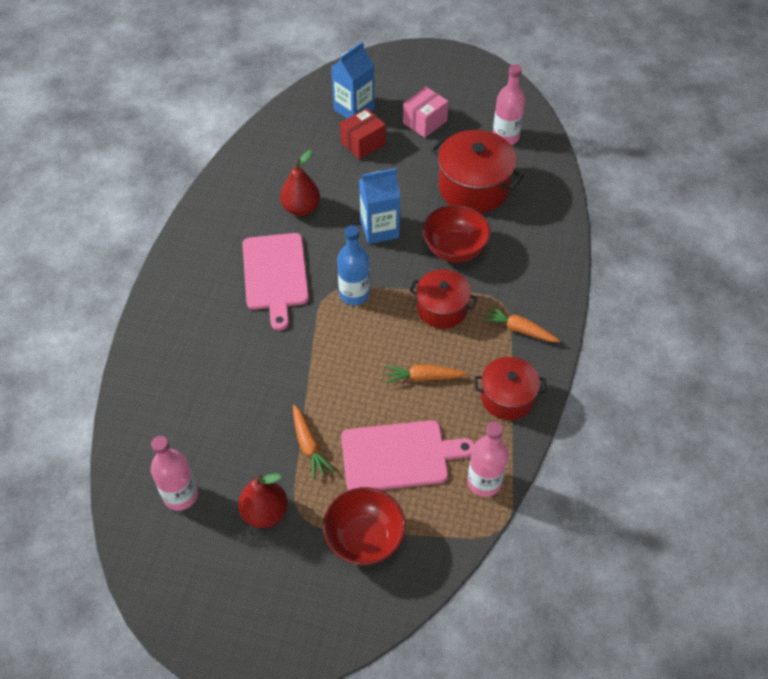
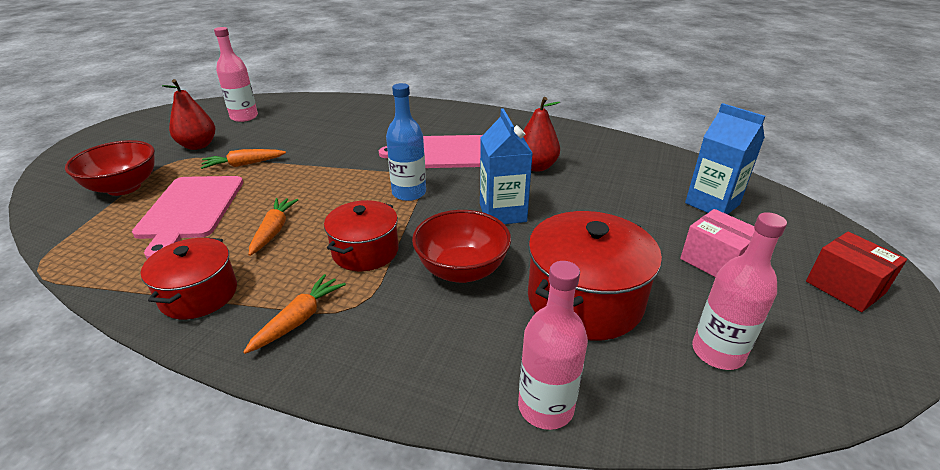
camera: 95 degrees right, 20 degrees down
red box [340,108,386,160] -> red box moved to [806,232,907,312]
pink bottle [467,422,509,497] -> pink bottle moved to [518,261,588,430]

